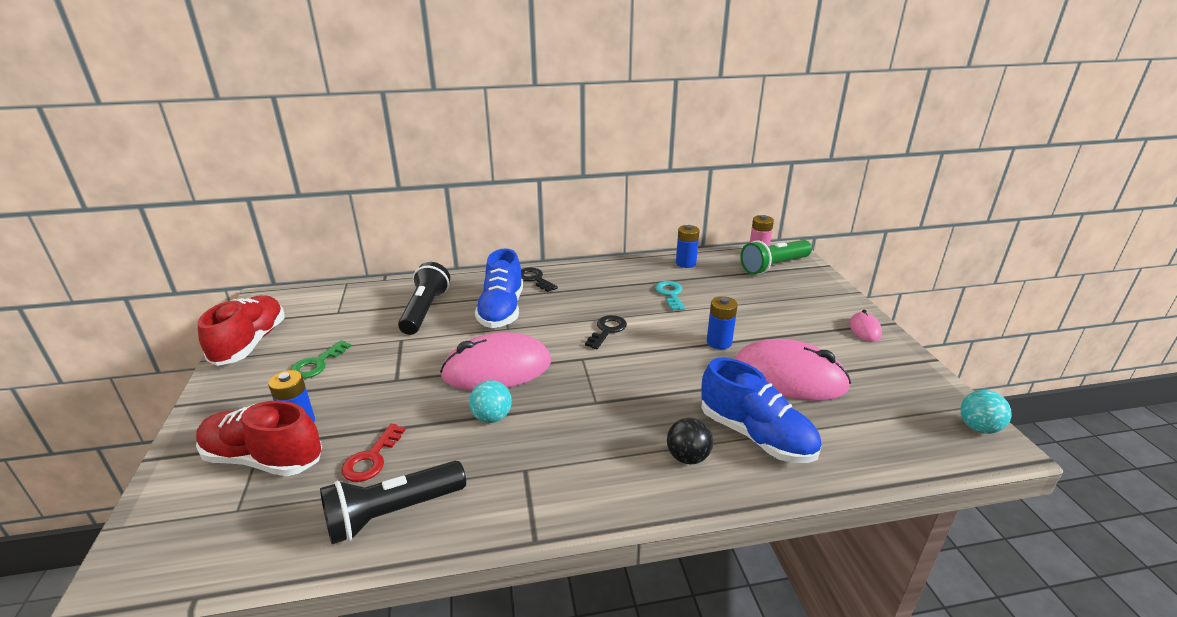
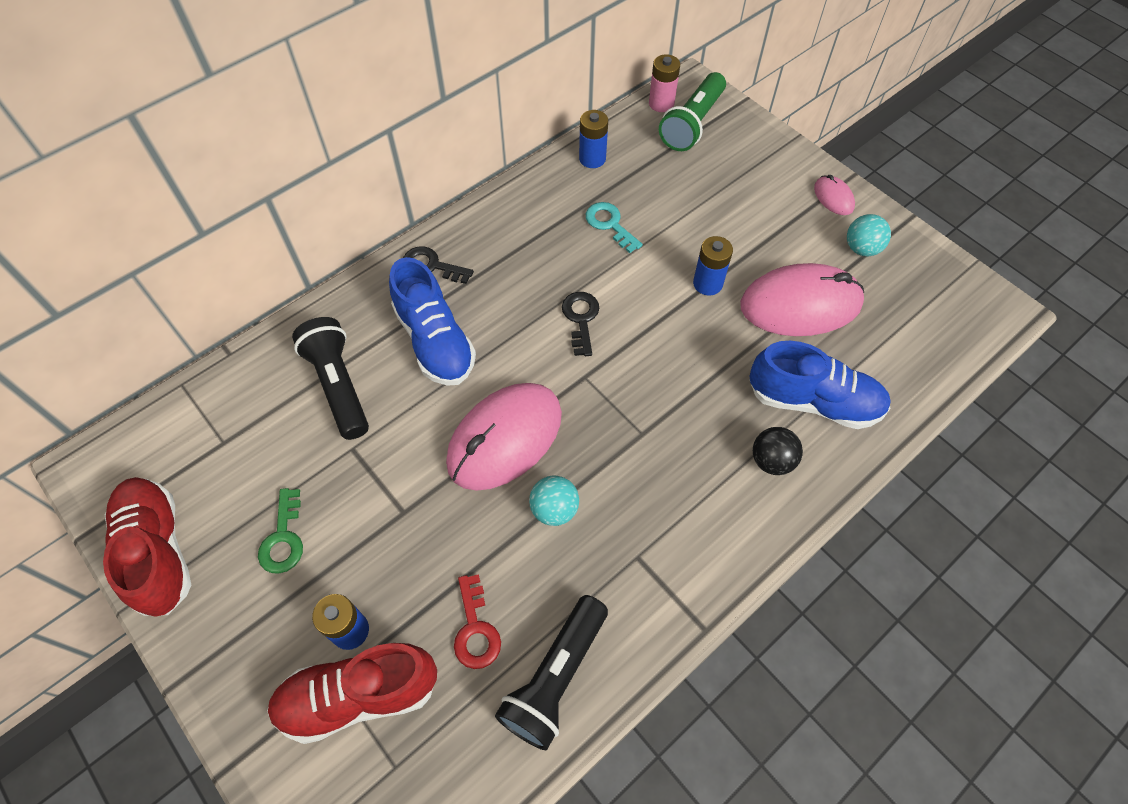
camera: 30 degrees left, 30 degrees up
turquoise ball [960,390,1012,434] -> turquoise ball moved to [847,214,891,256]

